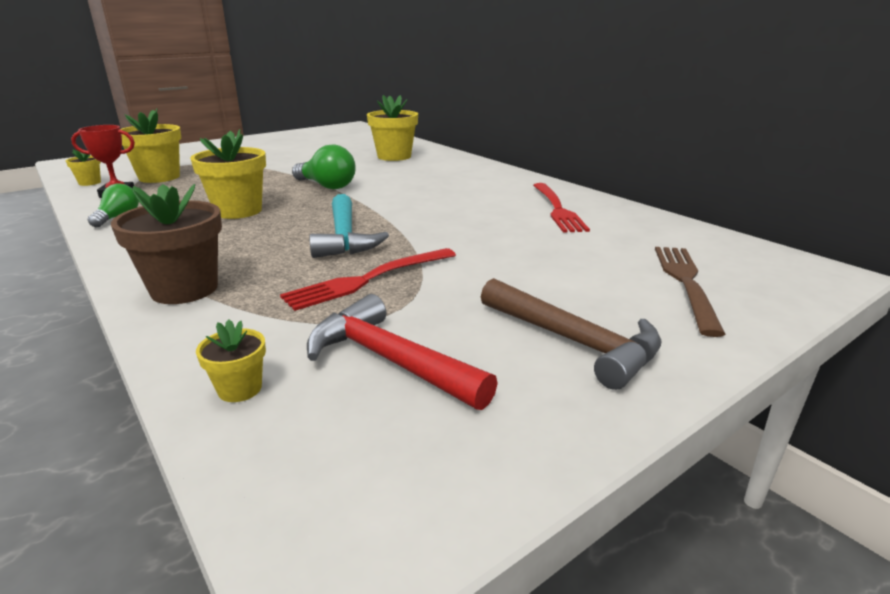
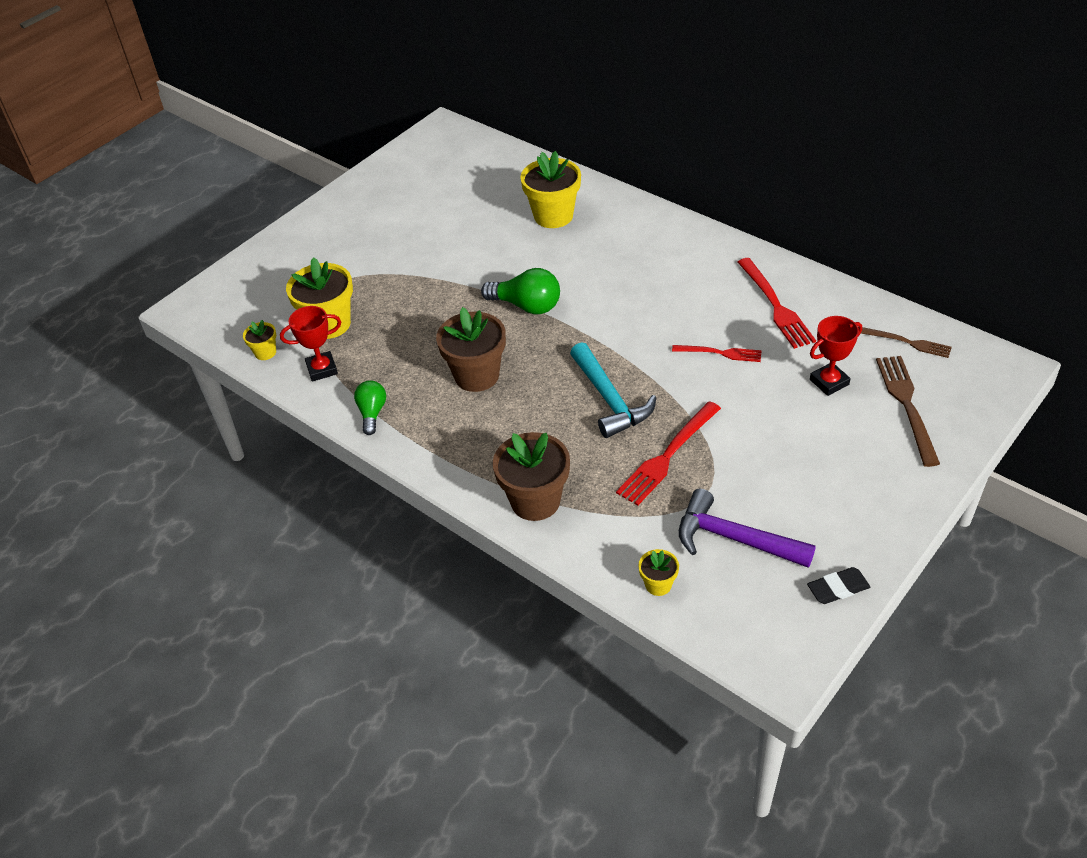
camera: 10 degrees left, 20 degrees up
yellow flower pot [190,129,266,219] -> brown flower pot [436,307,506,392]
red hammer [307,294,498,410] -> purple hammer [679,489,816,568]
brown hammer [481,278,662,390] -> none
none -> red fork [672,345,762,362]
none -> black eraser [807,567,870,604]
none -> red trophy [810,316,862,396]
none -> brown fork [861,327,952,358]

